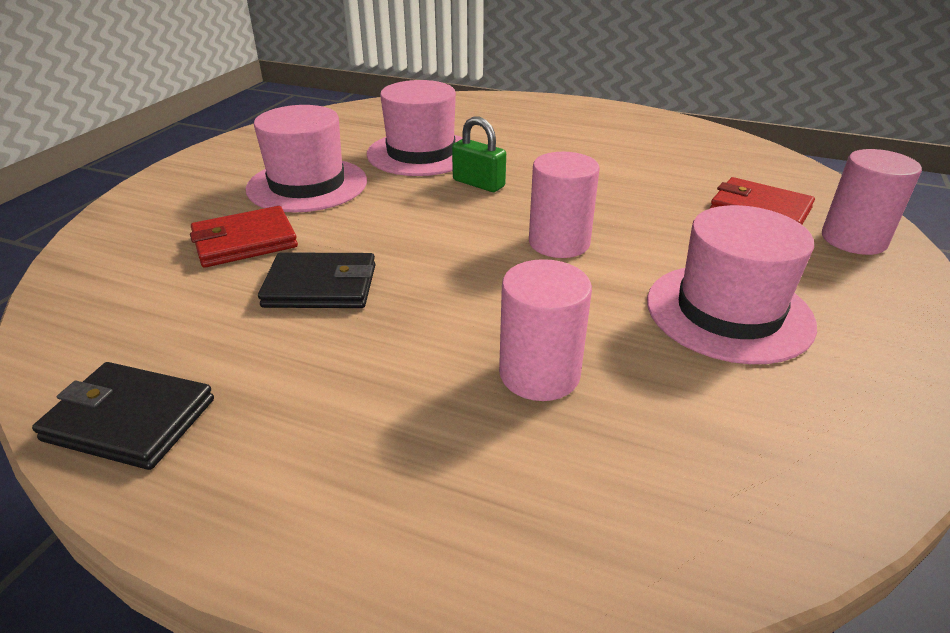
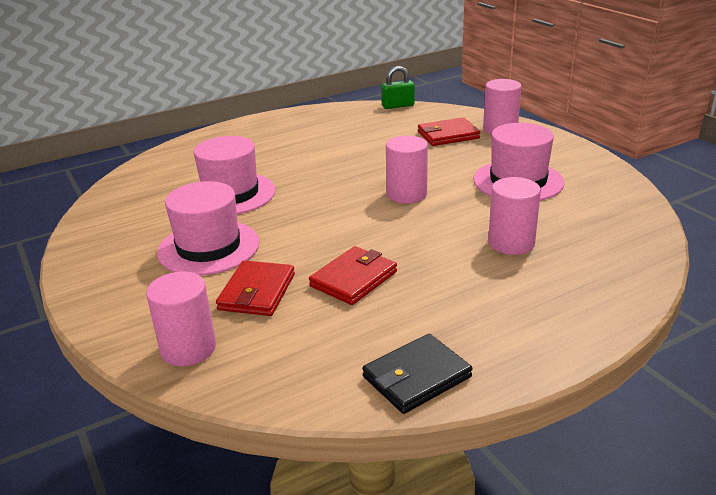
camera: 50 degrees left, 5 degrees down
black wallet [258,252,376,308] -> red wallet [309,246,397,305]
green padlock [452,116,506,192] -> green padlock moved to [381,66,415,109]
none -> pink cylinder [146,271,216,366]

